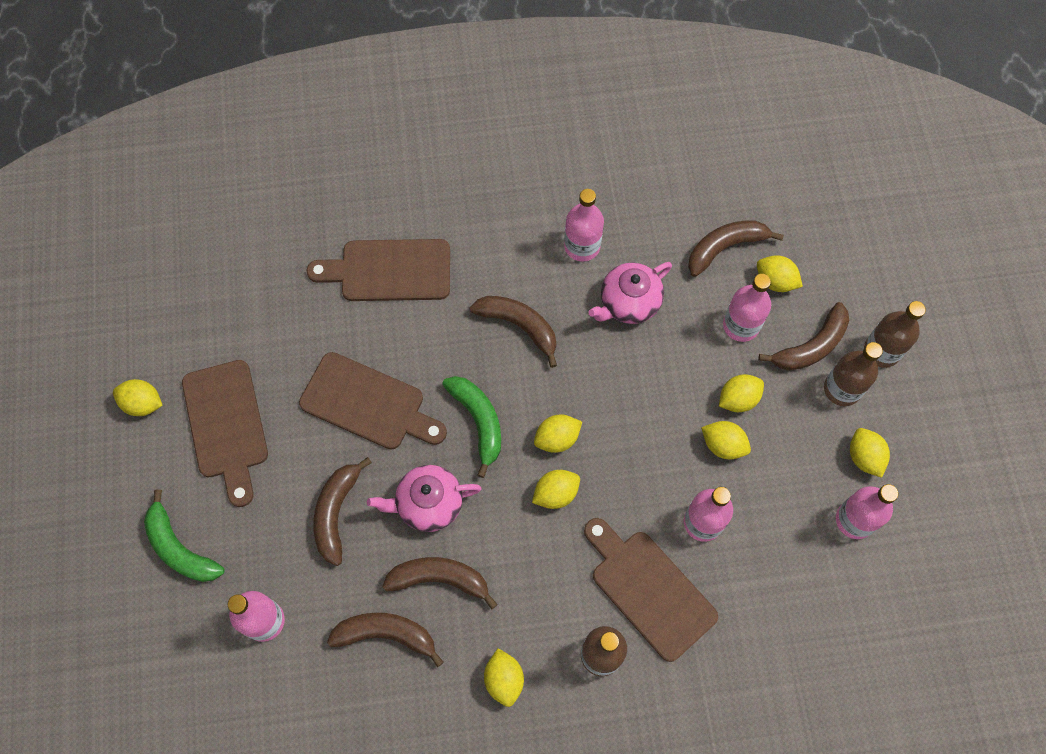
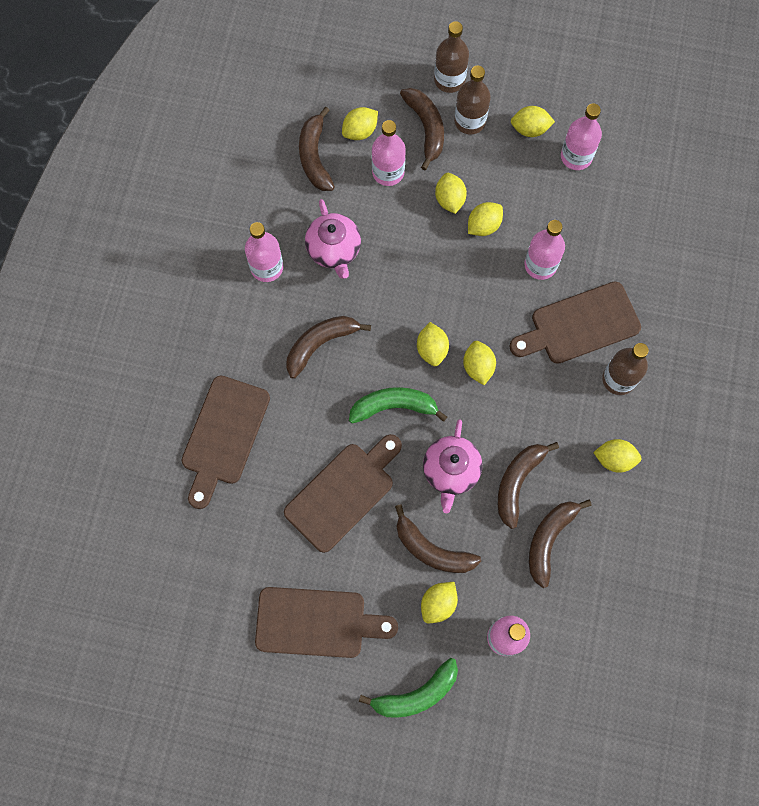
camera: 70 degrees left, 5 degrees up
yellow lemon [113,379,163,416] -> yellow lemon moved to [421,582,458,623]

